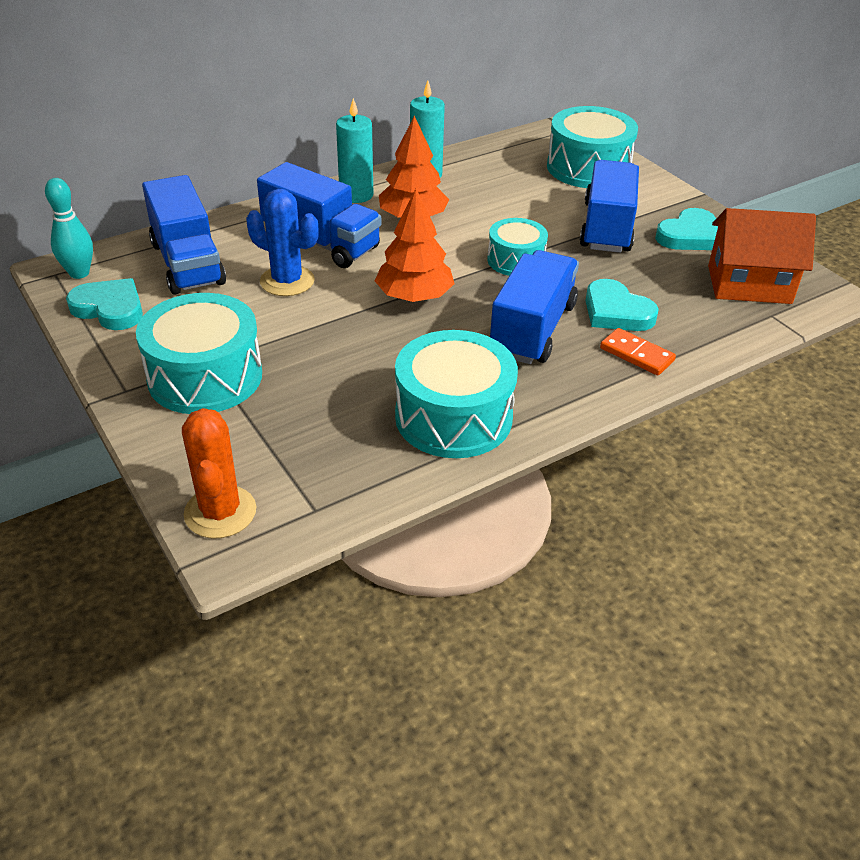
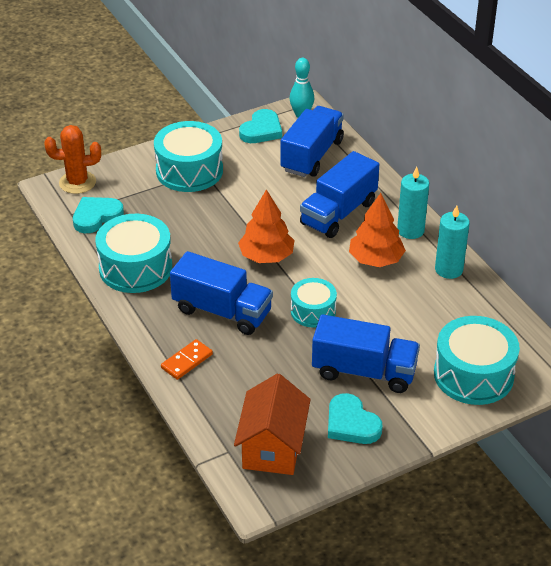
camera: 95 degrees right, 0 degrees up
blue truck [142,175,226,295] -> blue truck turned 135 degrees clockwise [280,106,344,177]
blue cactus [246,189,319,296] -> none
turquoise heart [585,279,659,331] -> turquoise heart moved to [73,197,124,233]

